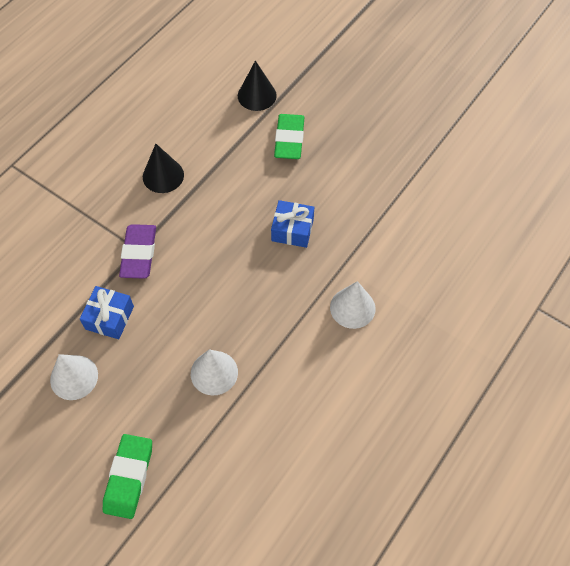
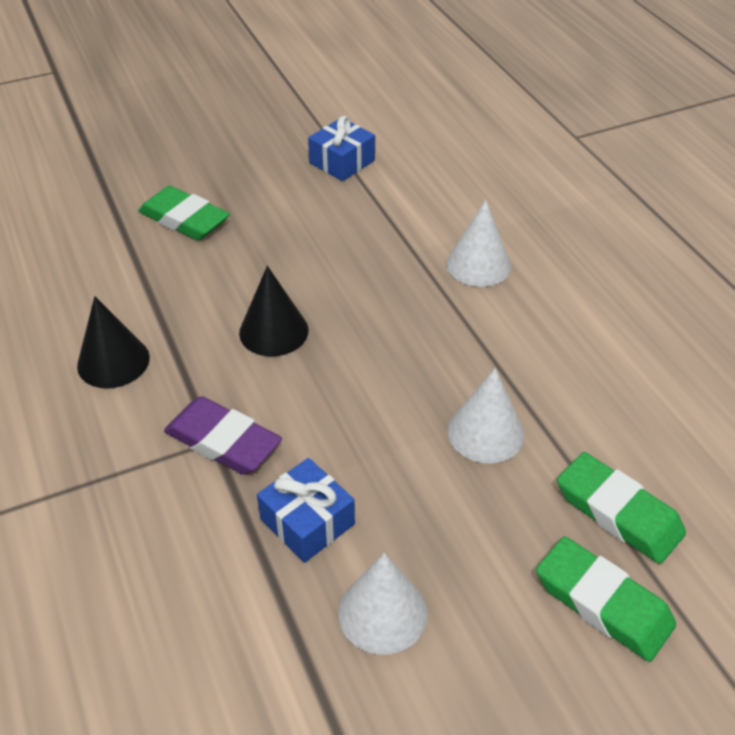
camera: 60 degrees left, 15 degrees down
black cone [238,61,277,111] -> black cone moved to [239,266,309,356]
blue gift [271,200,314,248] -> blue gift moved to [308,116,375,181]
none -> green eraser [557,452,686,564]

